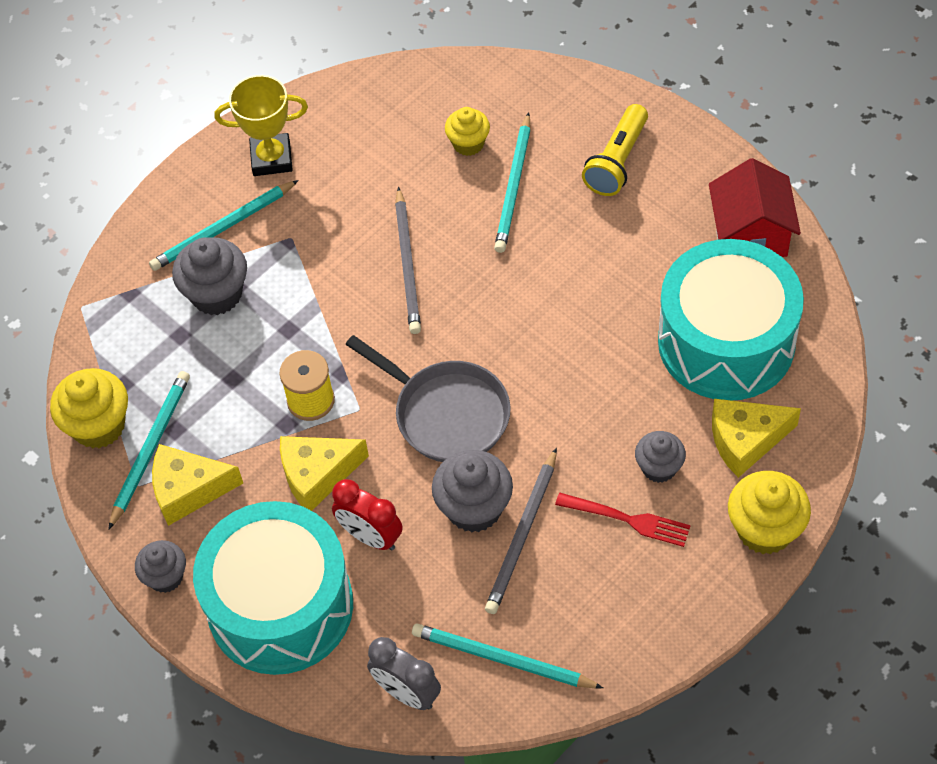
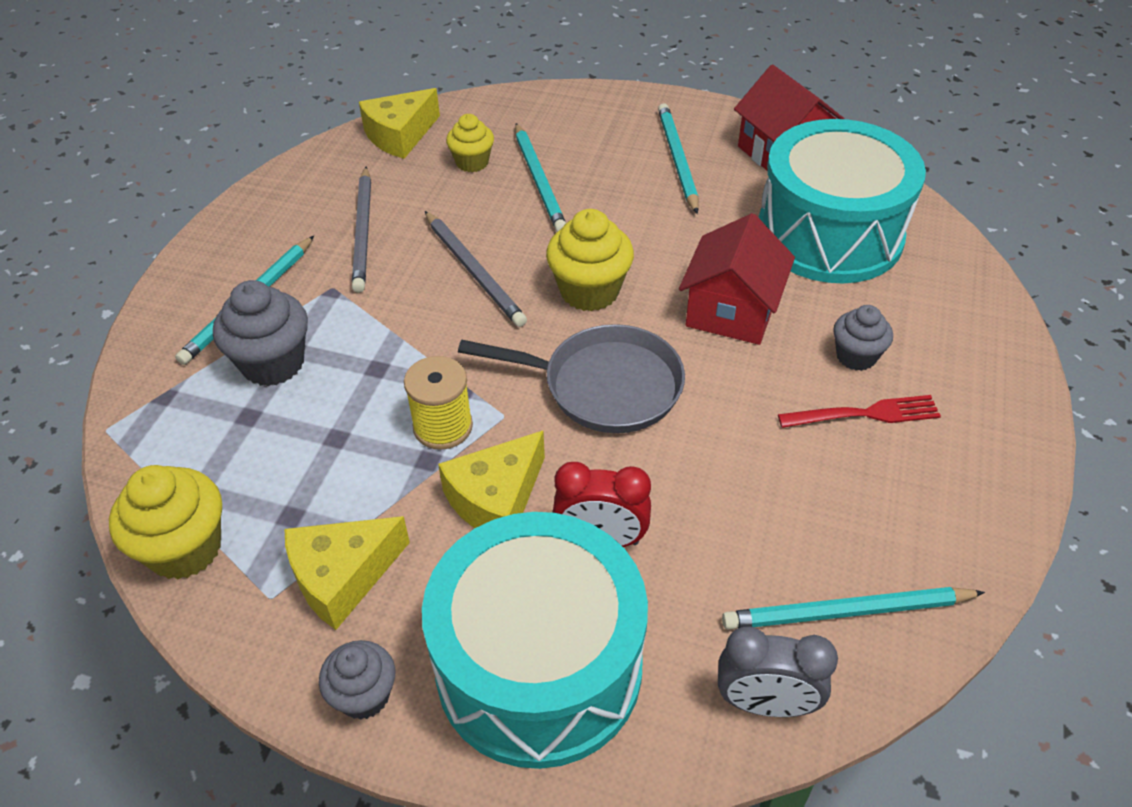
camera: 30 degrees left, 10 degrees down
turquoise pencil [108,371,190,530] -> turquoise pencil moved to [658,103,698,214]
yellow trophy [215,75,308,176] -> none
grey cupcake [432,450,513,532] -> none
grey pencil [485,448,557,614] -> grey pencil moved to [352,167,371,293]
yellow flashlight [582,104,648,196] -> none
yellow cheese [712,399,801,478] -> yellow cheese moved to [359,88,440,159]
yellow cupcake [728,471,811,554] -> yellow cupcake moved to [546,209,634,311]
none -> red house [679,213,795,345]

